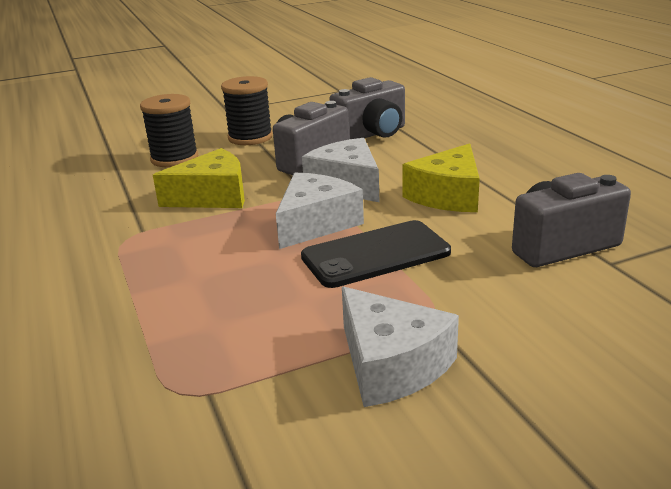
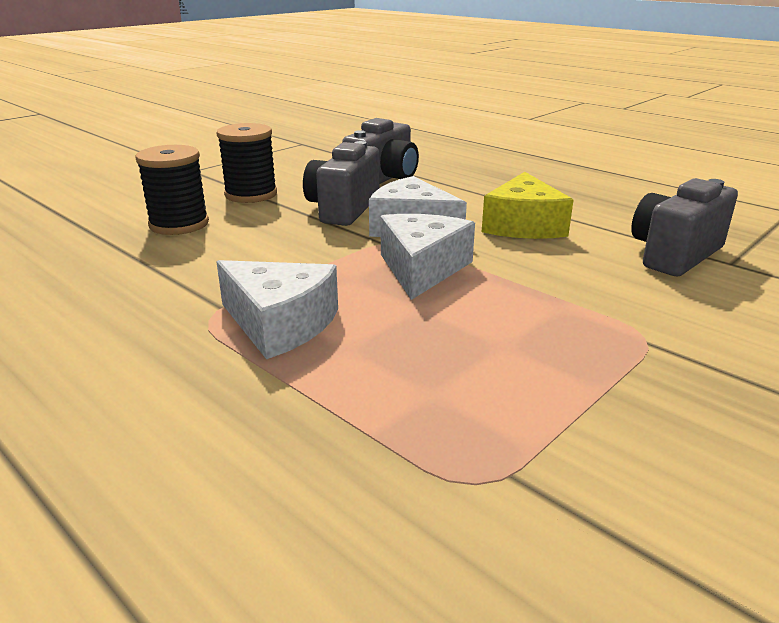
camera: 25 degrees left, 0 degrees up
yellow cheese [153,148,245,208] -> none
black phone [301,220,451,288] -> none
white cheese [342,287,459,407] -> white cheese moved to [216,260,338,359]

